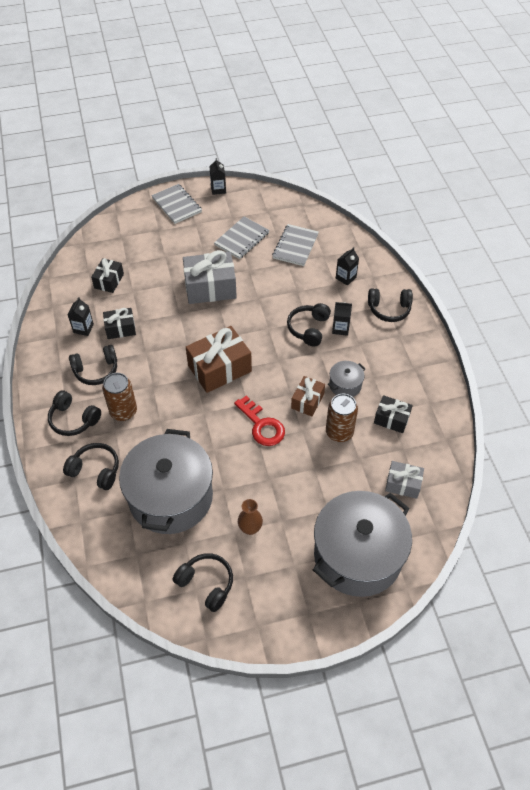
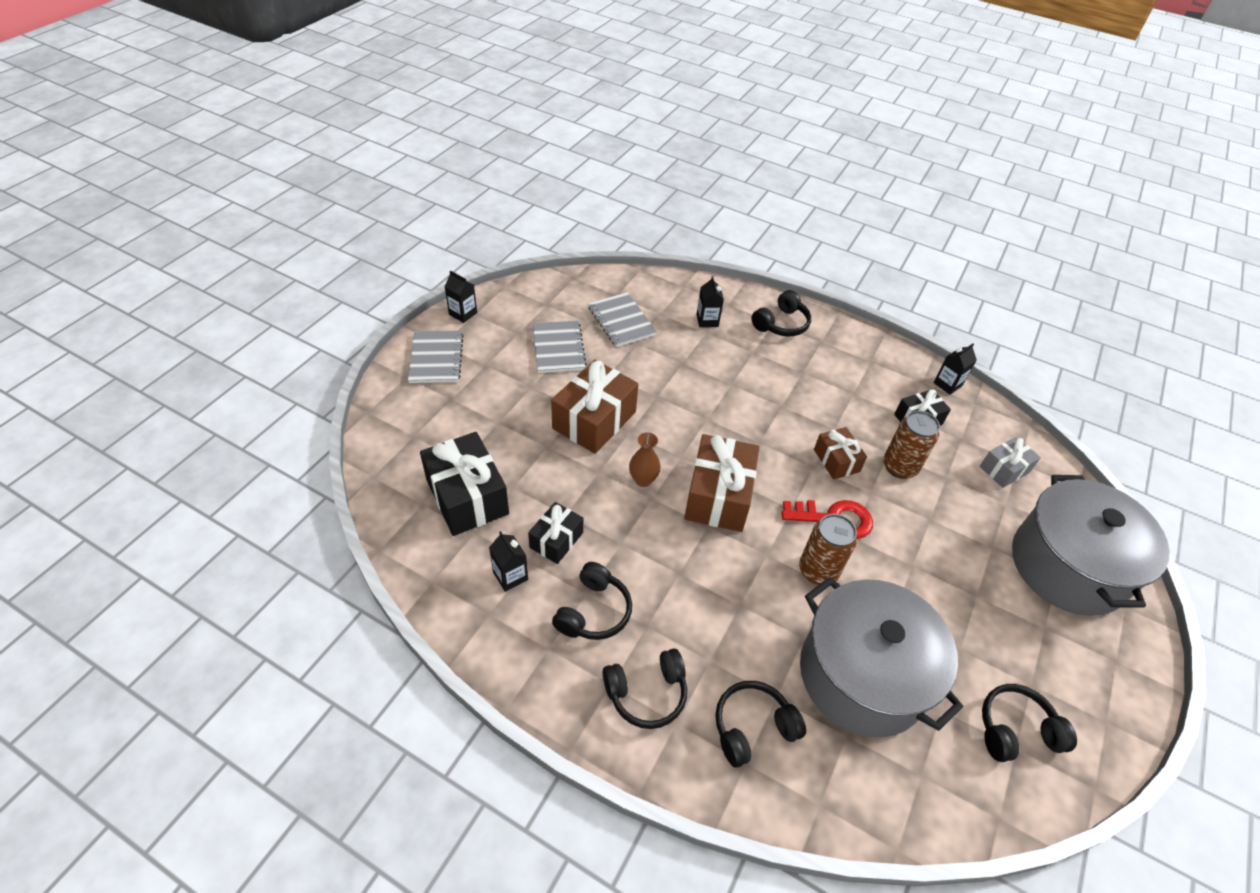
camera: 50 degrees left, 5 degrees down
black gift [91,258,124,293] -> black gift [420,432,509,536], size x1.76
brown can [102,373,137,421] -> brown can moved to [799,514,857,585]
grey notebook [151,184,202,224] -> grey notebook turned 75 degrees clockwise [408,331,464,383]
grey gift [183,250,237,304] -> brown gift [551,360,638,454]
brown vase [238,499,263,535] -> brown vase moved to [629,432,661,487]
black headphones [287,303,331,346] -> none
grey pot [328,361,365,397] -> none
black carton [332,302,352,336] -> black carton moved to [933,344,977,395]

